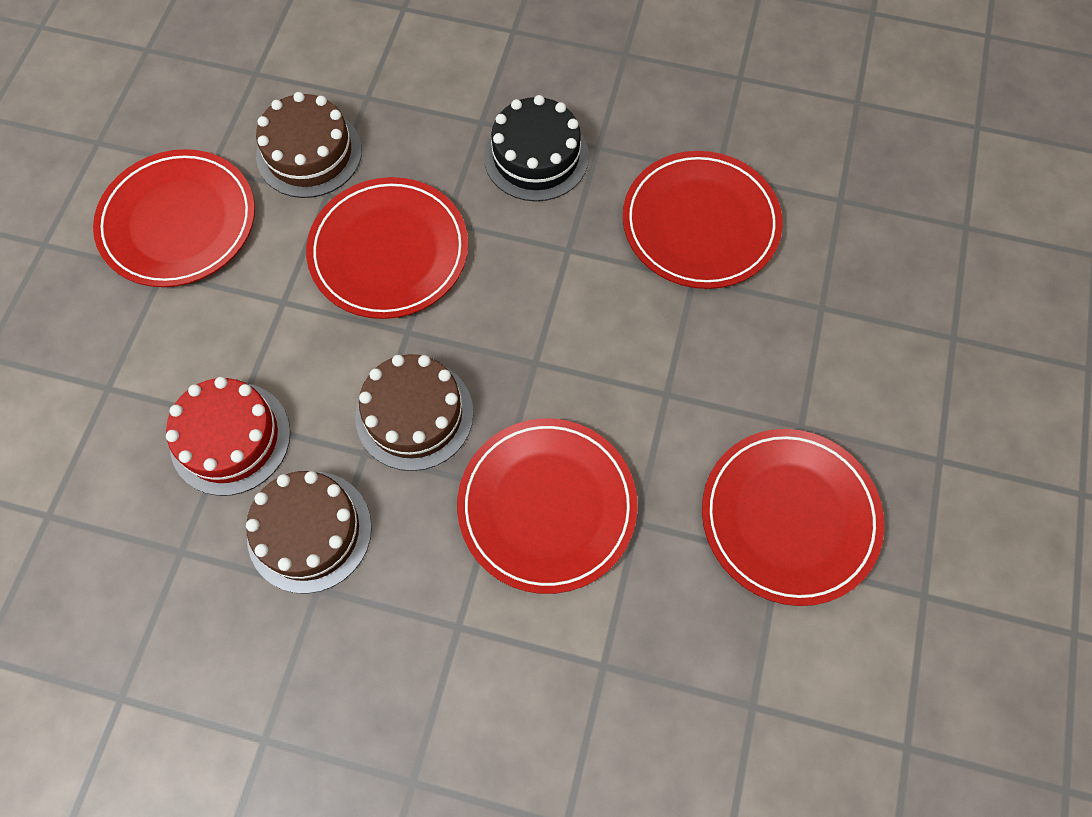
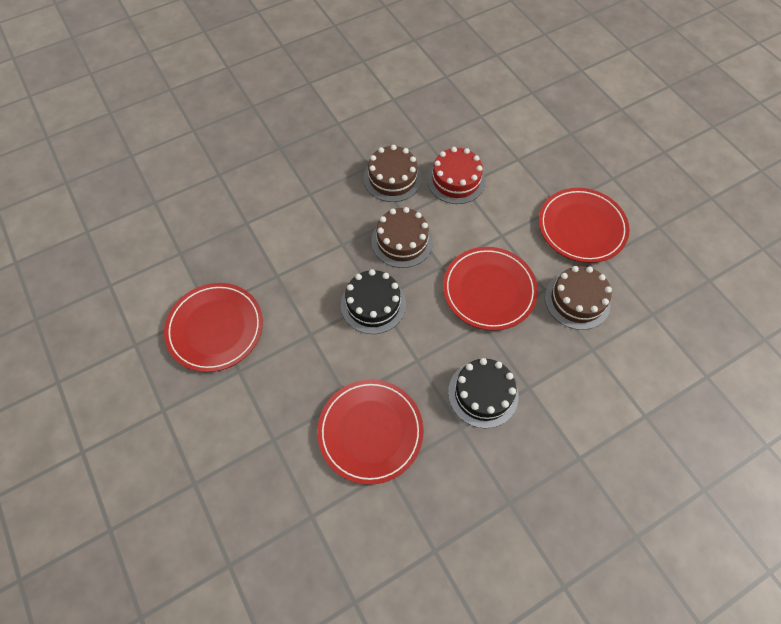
camera: 135 degrees right, 5 degrees down
red plate [457,418,638,594] -> none
none -> black cake [341,269,406,334]

